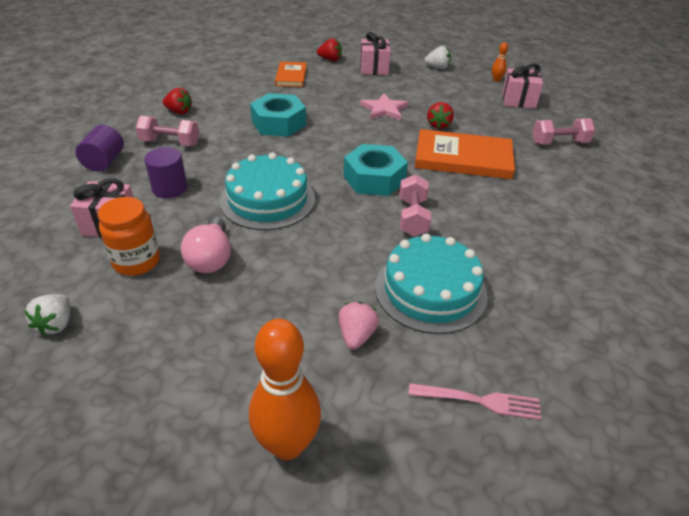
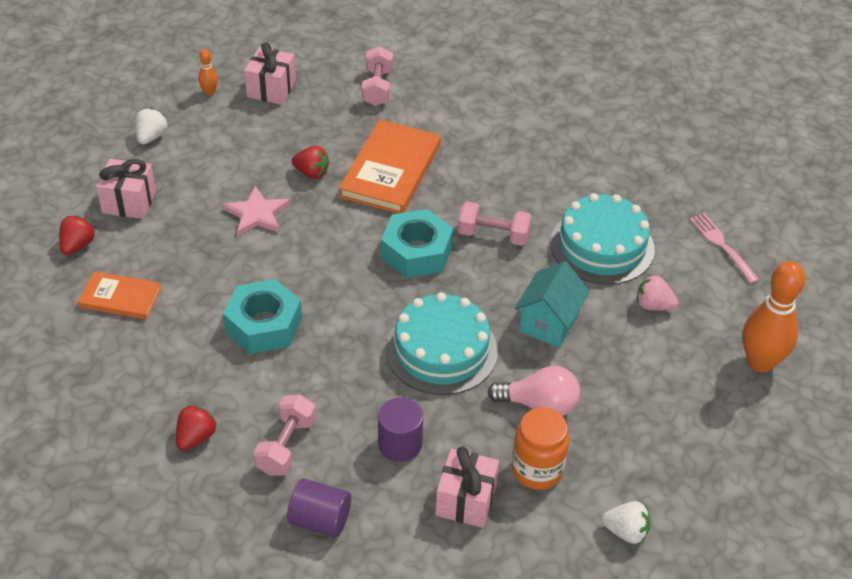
camera: 80 degrees left, 5 degrees up
pink fork [409,383,542,420] -> pink fork turned 45 degrees counterclockwise [690,213,760,283]
none -> turquoise house [515,261,590,348]

